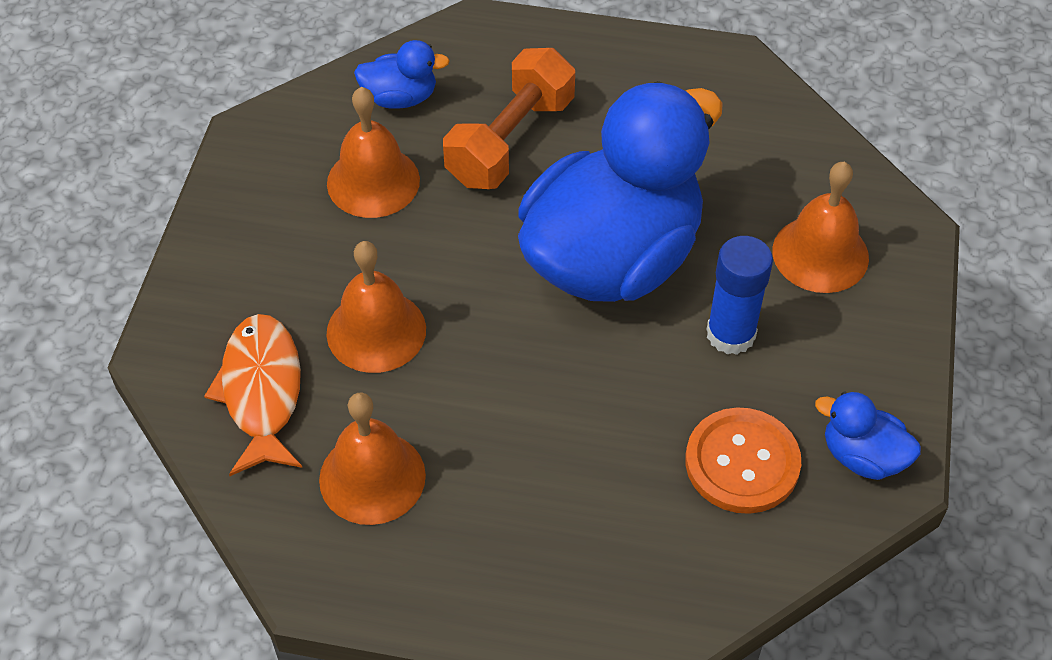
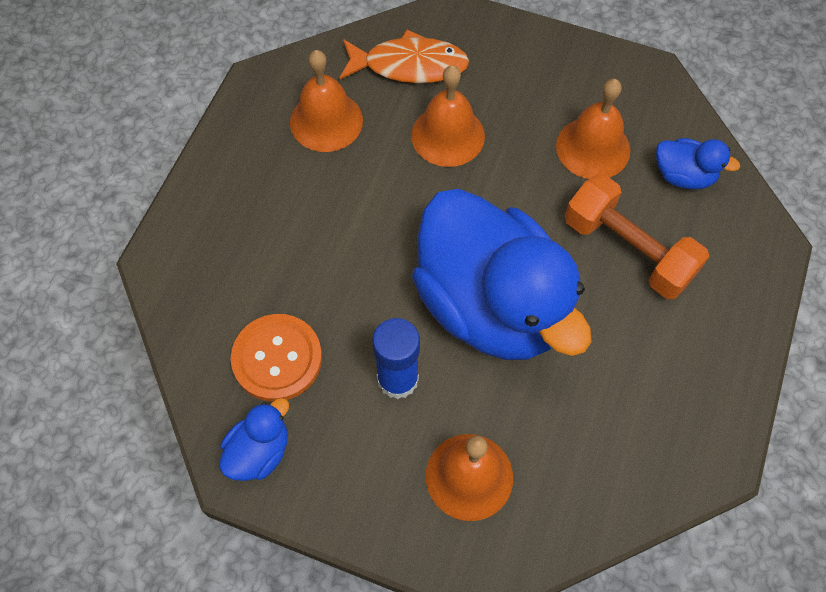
camera: 100 degrees right, 10 degrees up
blue duck [354,40,450,109] -> blue duck turned 75 degrees counterclockwise [656,138,740,189]

